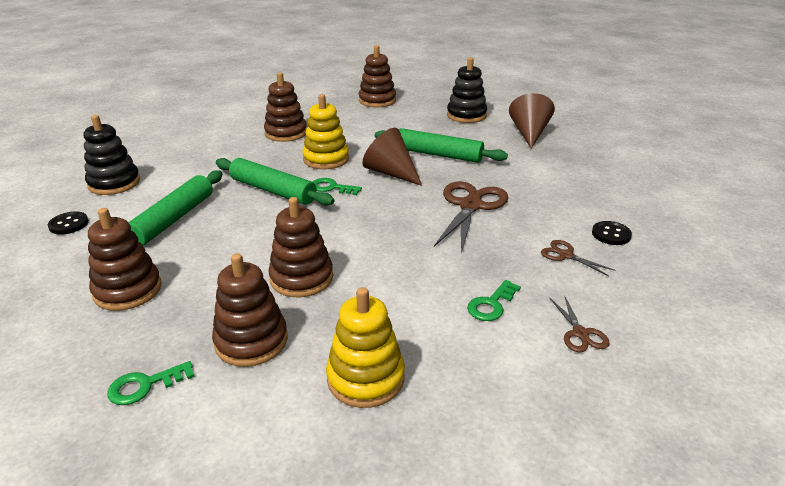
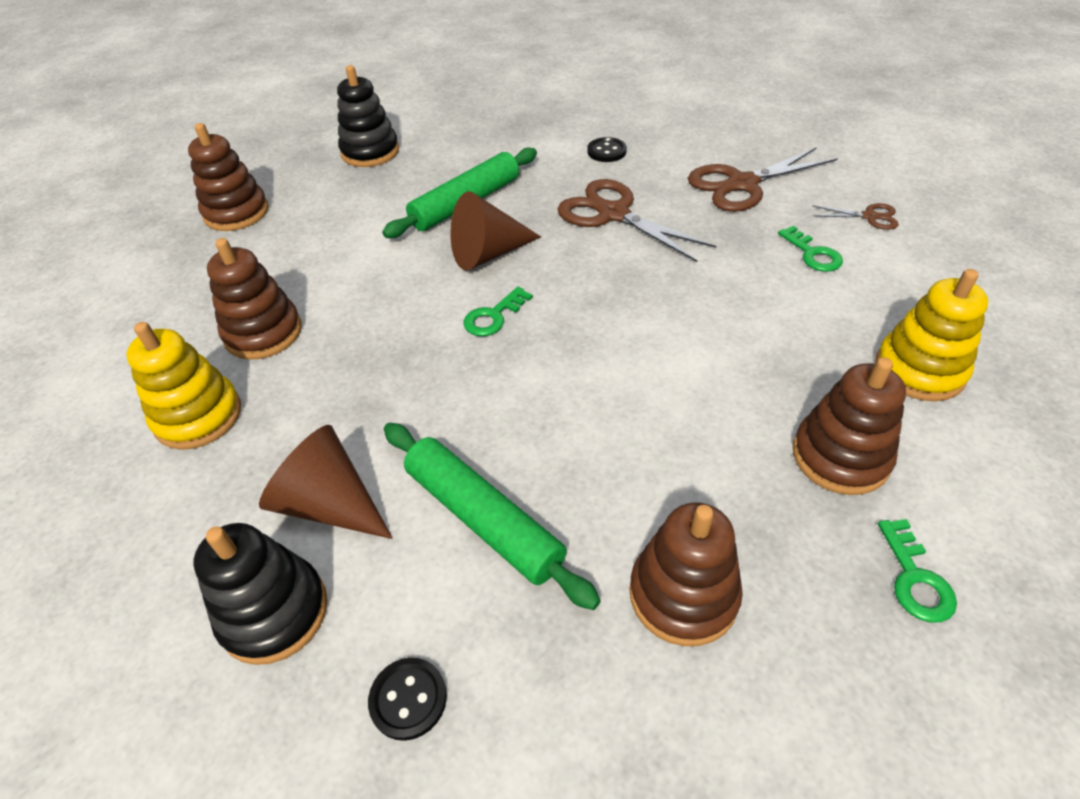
camera: 65 degrees left, 15 degrees up
green rolling pin [216,158,334,206] -> none
brown stacking toy [268,197,333,297] -> none
yellow stacking toy [302,94,349,169] -> yellow stacking toy moved to [126,322,241,450]
brown cone [509,93,555,148] -> brown cone moved to [259,425,392,539]
brown scissors [541,240,616,276] -> brown scissors [688,147,838,212], size x2.04
black button [592,221,632,245] -> black button moved to [587,137,627,162]

